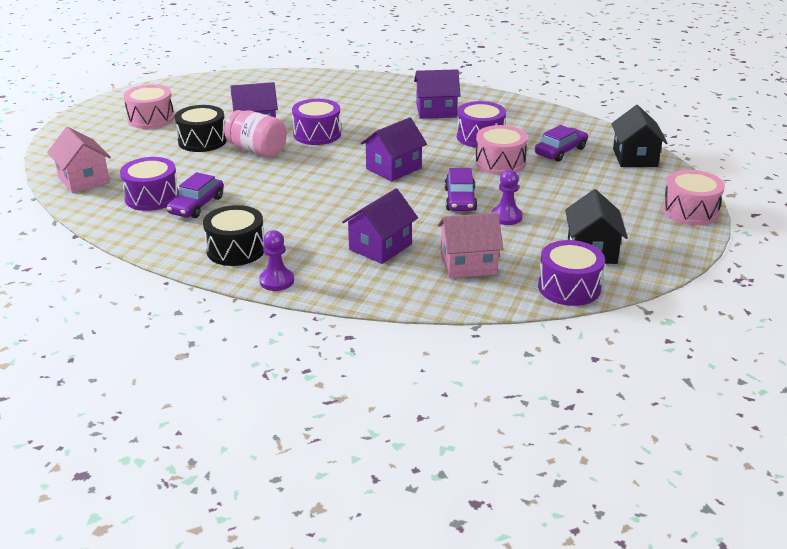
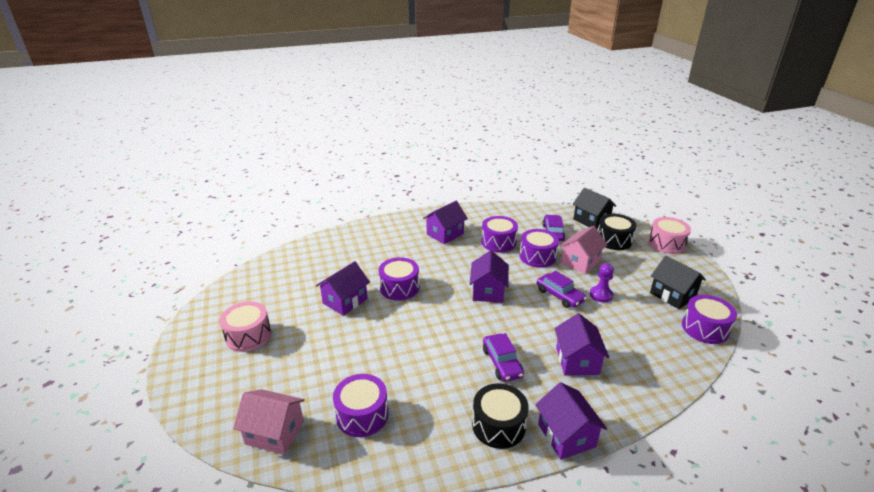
camera: 40 degrees left, 0 degrees up
purple car [167,172,224,218] -> purple car moved to [483,333,524,382]
black drum [175,105,227,152] -> black drum moved to [598,214,637,250]
pink jar [224,110,287,157] -> none
purple pawn [259,230,294,291] -> purple house [535,382,607,460]
pink house [438,213,503,278] -> pink house moved to [559,226,607,274]
pink drum [475,125,528,175] -> purple drum [519,229,559,268]

